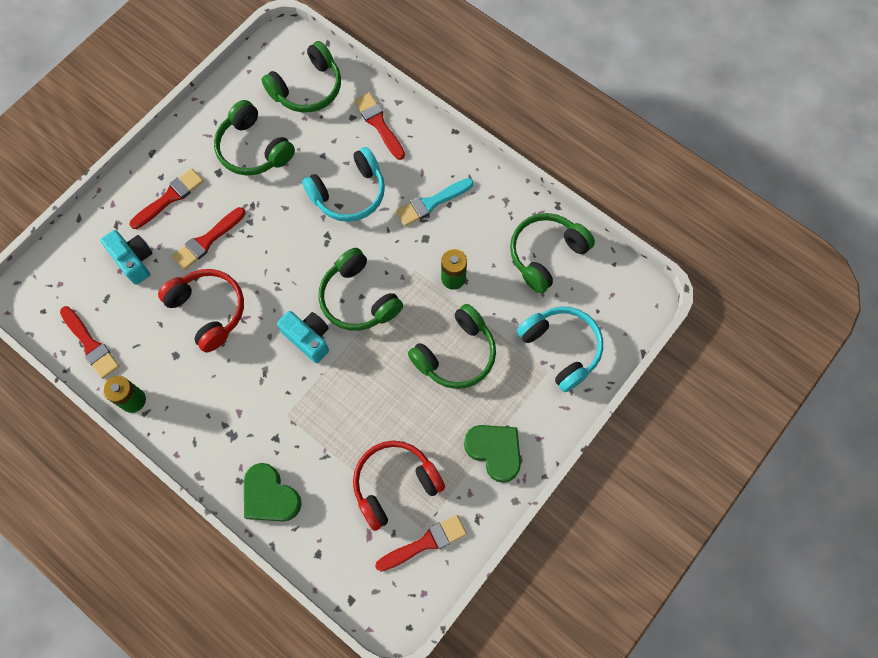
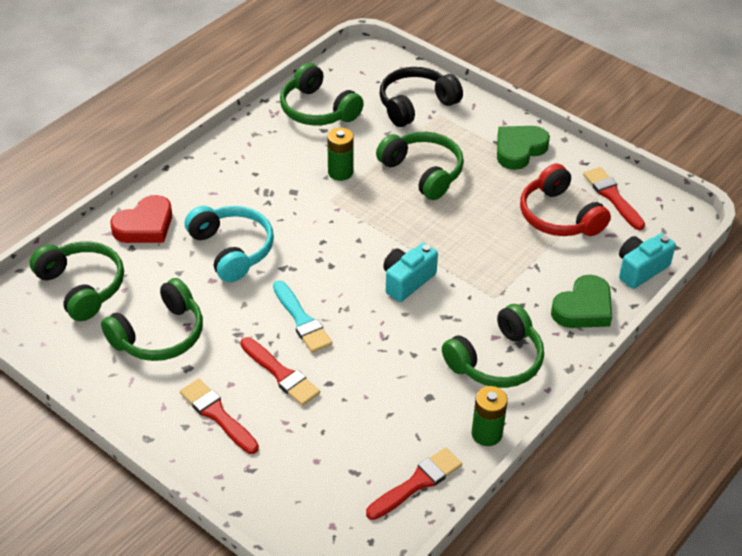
camera: 90 degrees left, 25 degrees down
turquoise camera [100,230,153,285] -> turquoise camera moved to [619,233,676,289]
red headphones [158,269,244,353] -> none
green headphones [318,248,403,331] -> green headphones moved to [442,304,544,388]
red brush [354,92,405,160] -> red heart [111,195,172,243]
turquoise brush [396,178,474,226] -> turquoise brush moved to [273,280,332,353]
turquoise headphones [517,307,603,392] -> black headphones [380,67,463,127]

